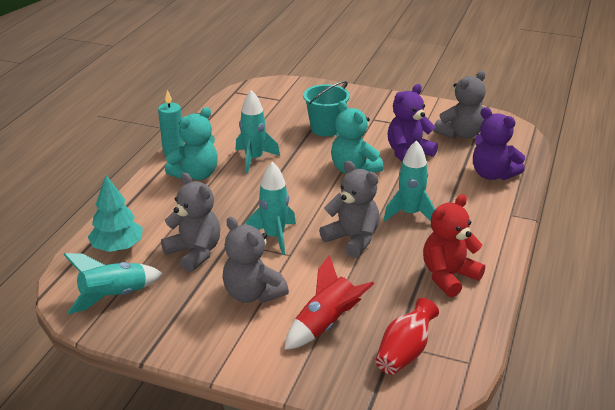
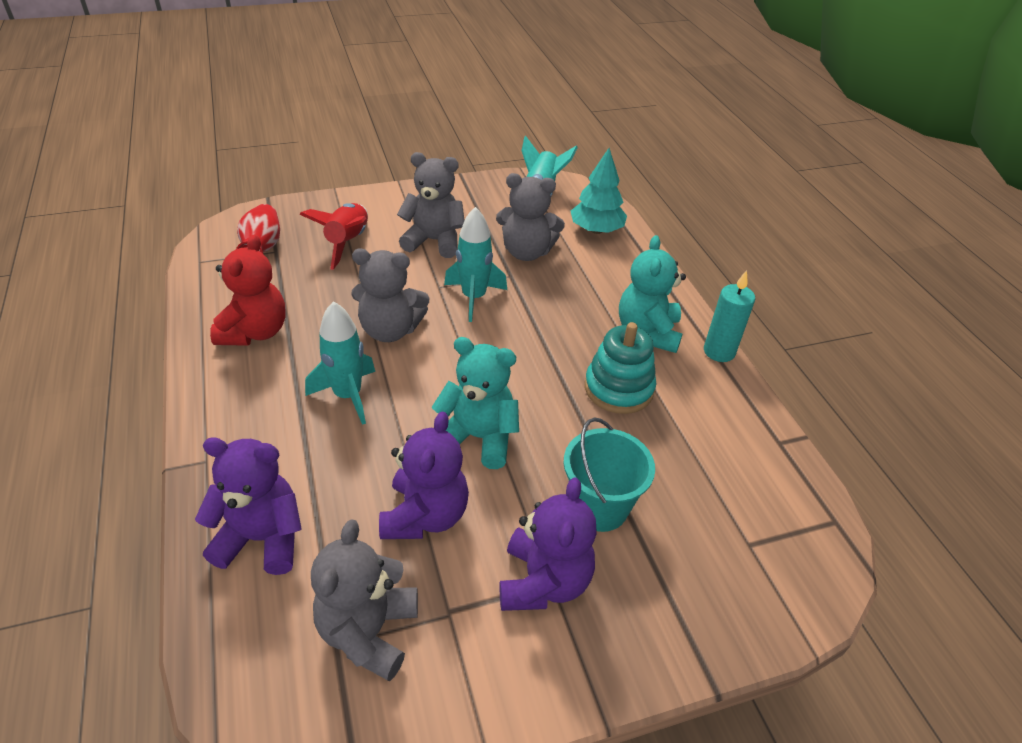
camera: 140 degrees right, 10 degrees up
turquoise rocket [235,90,280,174] -> turquoise stacking toy [585,322,656,414]
none -> purple teddy bear [500,477,597,611]

